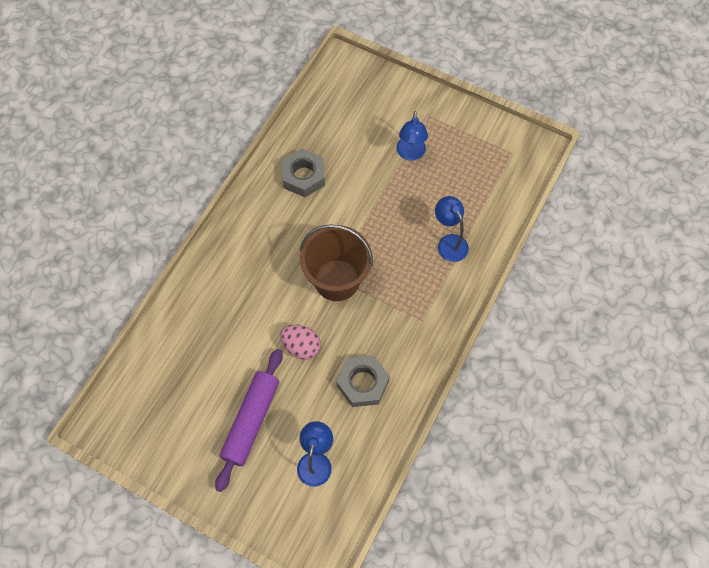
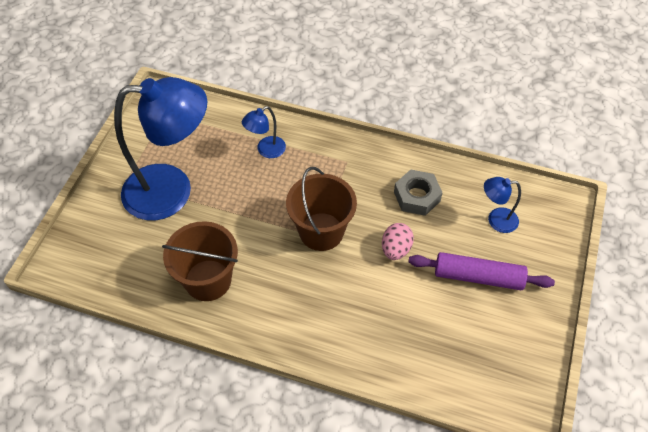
camera: 100 degrees left, 10 degrees down
grey nut [282,149,325,197] -> brown bucket [162,221,238,301]
blue lamp [396,111,428,161] -> blue lamp [114,77,207,221], size x2.33

